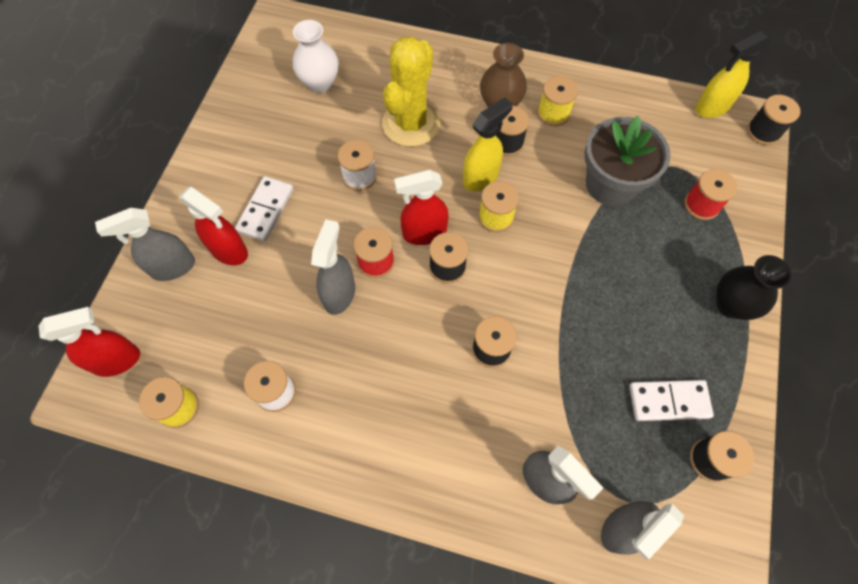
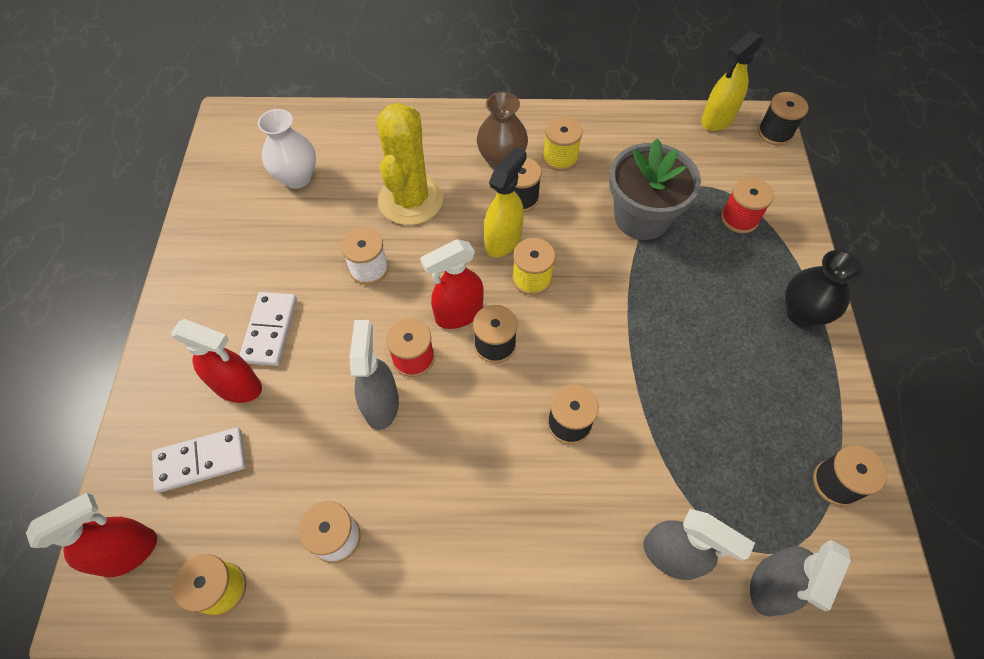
camera: 15 degrees left, 5 degrees down
grey spray bottle [95,208,195,281] -> none
white domino [629,380,714,421] -> white domino moved to [152,427,246,492]

